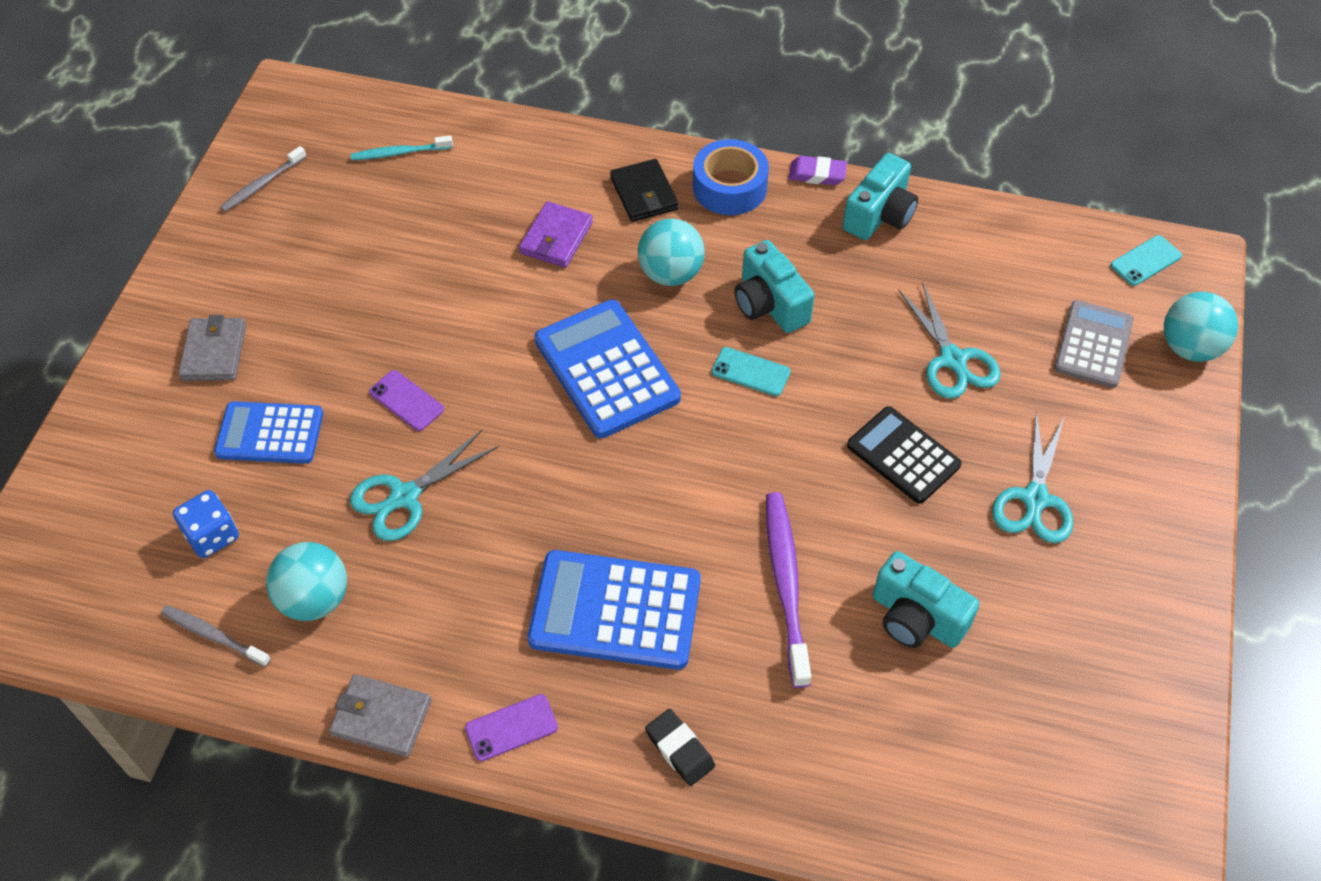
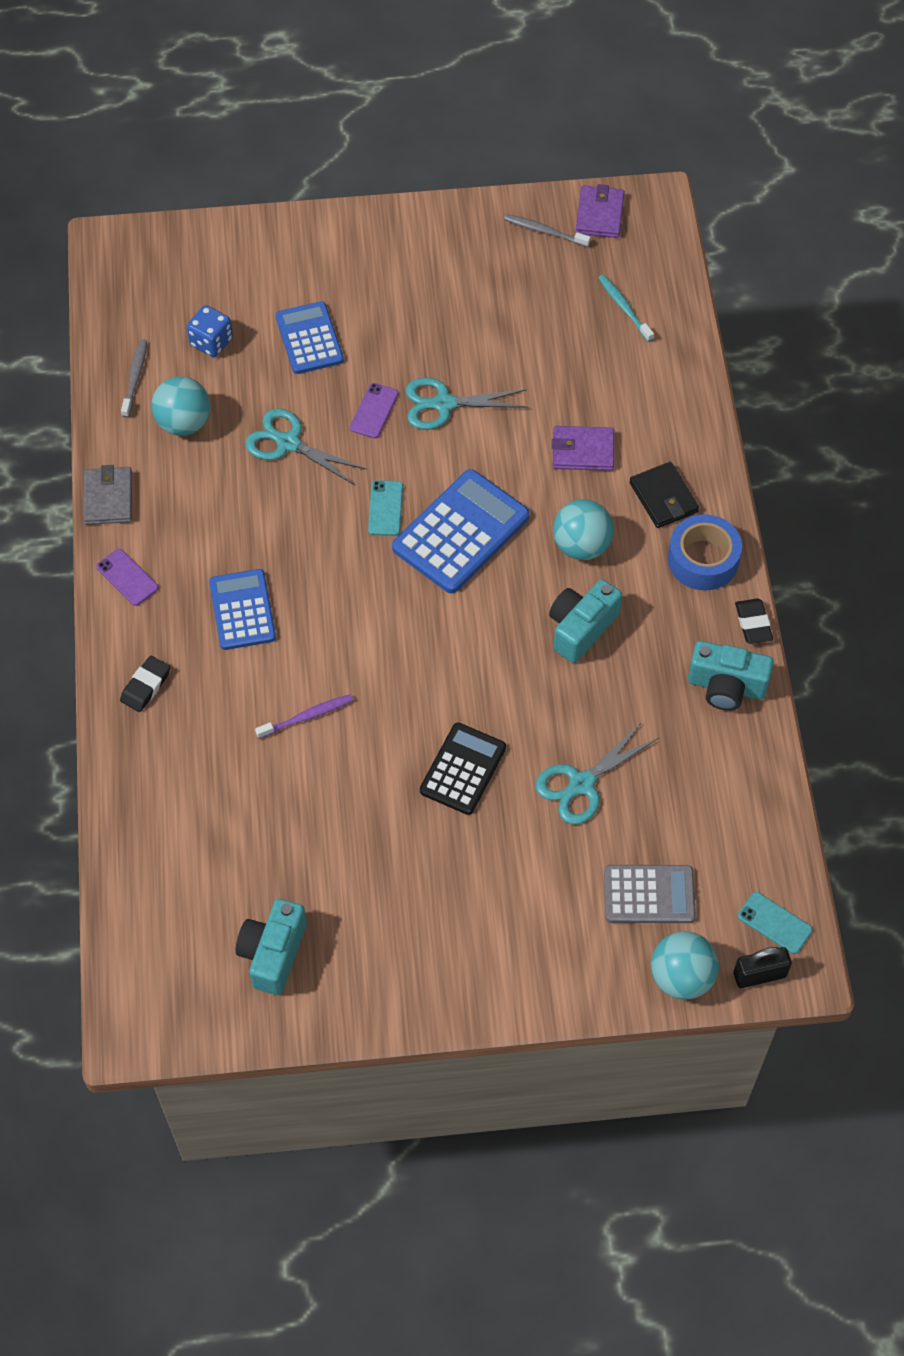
camera: 70 degrees right, 5 degrees up
grey wallet [178,315,246,381] -> none
blue calculator [528,550,701,670] -> blue calculator [209,569,276,650], size x0.66
black wallet [610,159,679,222] -> black wallet turned 75 degrees counterclockwise [630,462,699,528]
turquoise phone [711,347,791,396] -> turquoise phone moved to [368,480,403,536]
purple toothbrush [766,492,811,688] -> purple toothbrush [255,694,354,739], size x0.59
purple eraser [788,156,847,185] -> black eraser [735,598,773,644]
turquoise camera [873,551,980,648] -> turquoise camera moved to [236,899,307,995]
turquoise scissors [992,410,1073,543] -> turquoise scissors moved to [406,377,528,430]
none -> purple wallet [576,184,625,238]
none -> black padlock [734,947,792,988]

